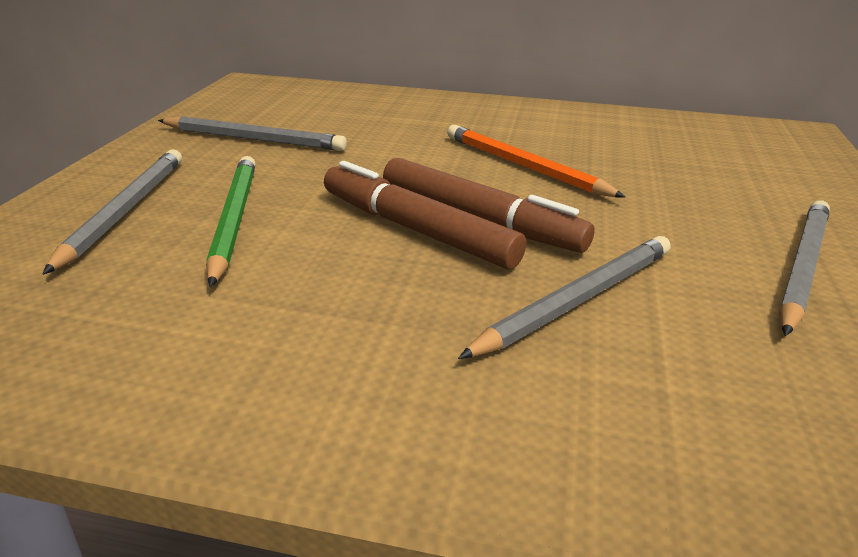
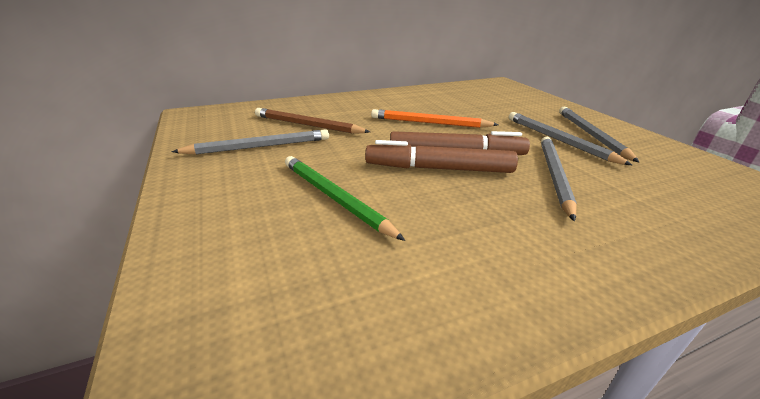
camera: 35 degrees left, 0 degrees up
grey pencil [43,149,182,275] -> grey pencil moved to [509,112,633,166]
none -> brown pencil [255,108,370,134]

